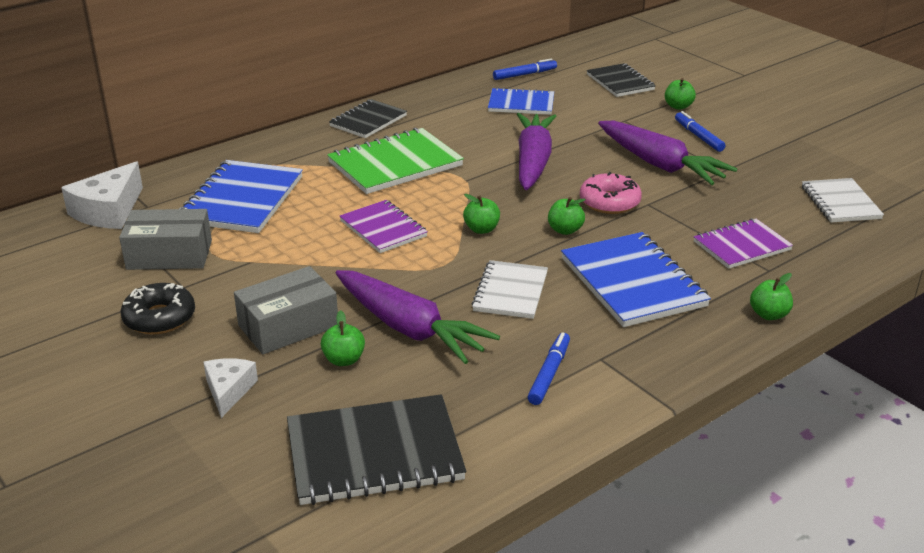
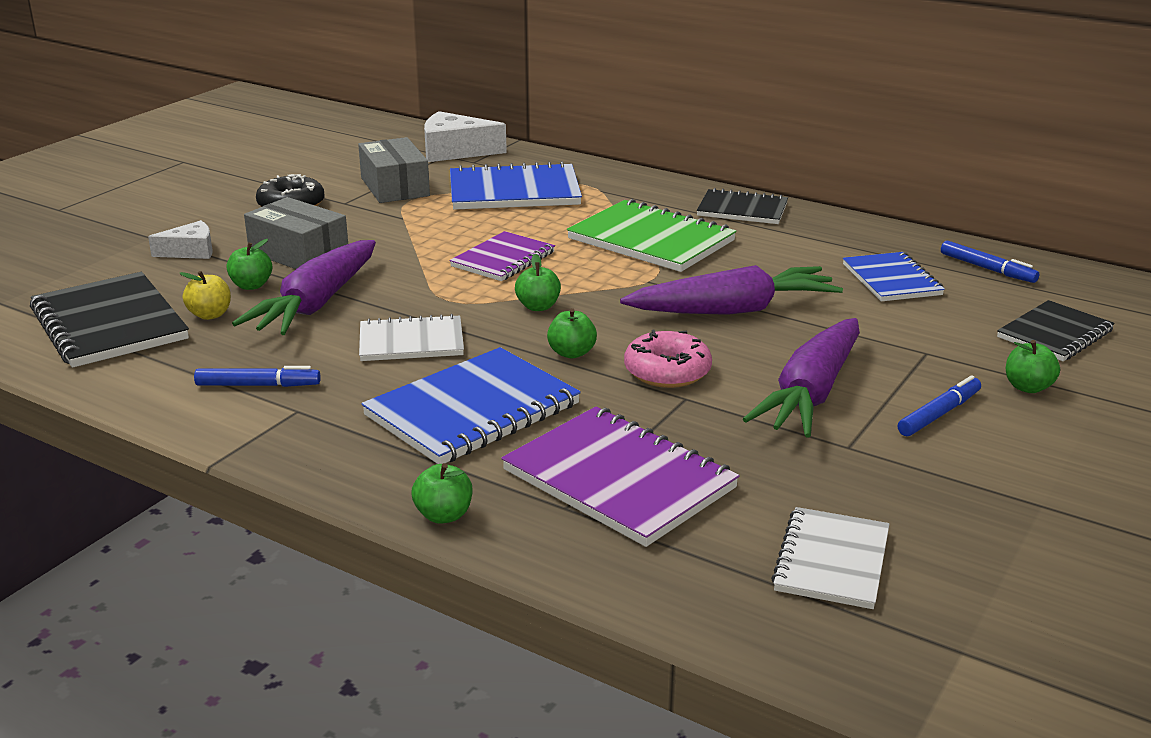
camera: 70 degrees right, 5 degrees down
purple notebook [694,218,793,269] -> purple notebook [501,406,739,547], size x1.59
white notebook [802,178,884,222] -> white notebook turned 45 degrees counterclockwise [771,507,889,609]
none -> yellow apple [179,271,231,320]

